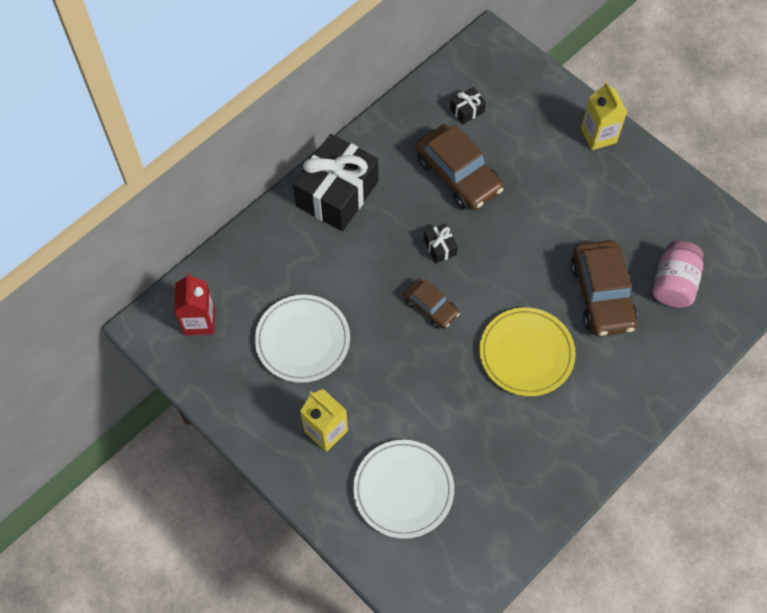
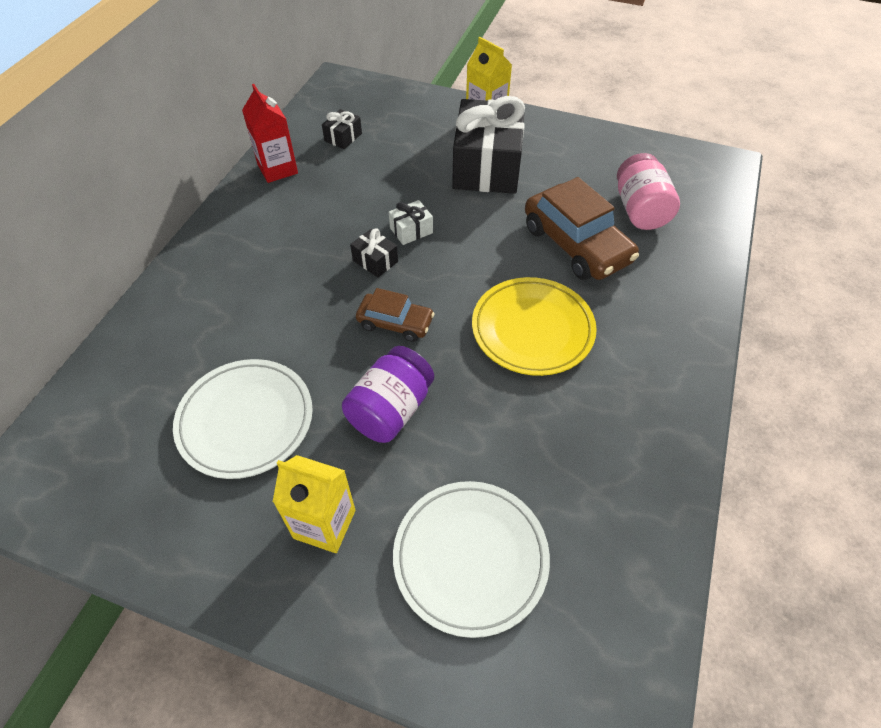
camera: 25 degrees left, 10 degrees down
red carton [174,273,215,335] -> red carton moved to [242,84,298,183]
black gift [293,134,378,231] -> black gift moved to [452,96,525,194]
brown car [416,124,504,210] -> none
none -> purple jar [342,346,434,443]
none -> white gift [389,200,433,245]

